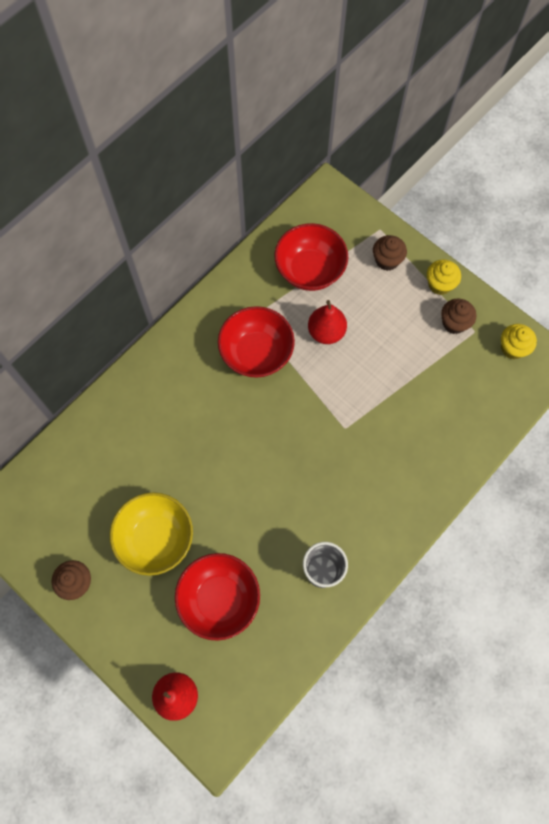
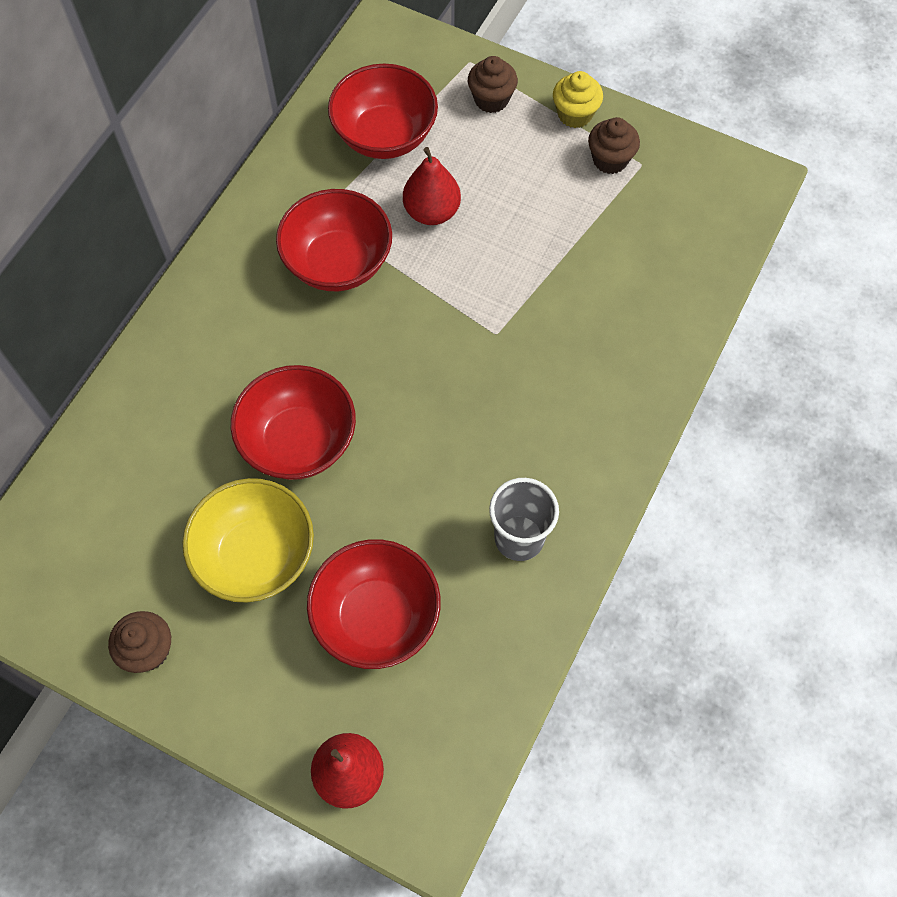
camera: 15 degrees left, 5 degrees down
yellow cupcake [501,324,537,359] -> none
none -> red bowl [231,365,356,480]

